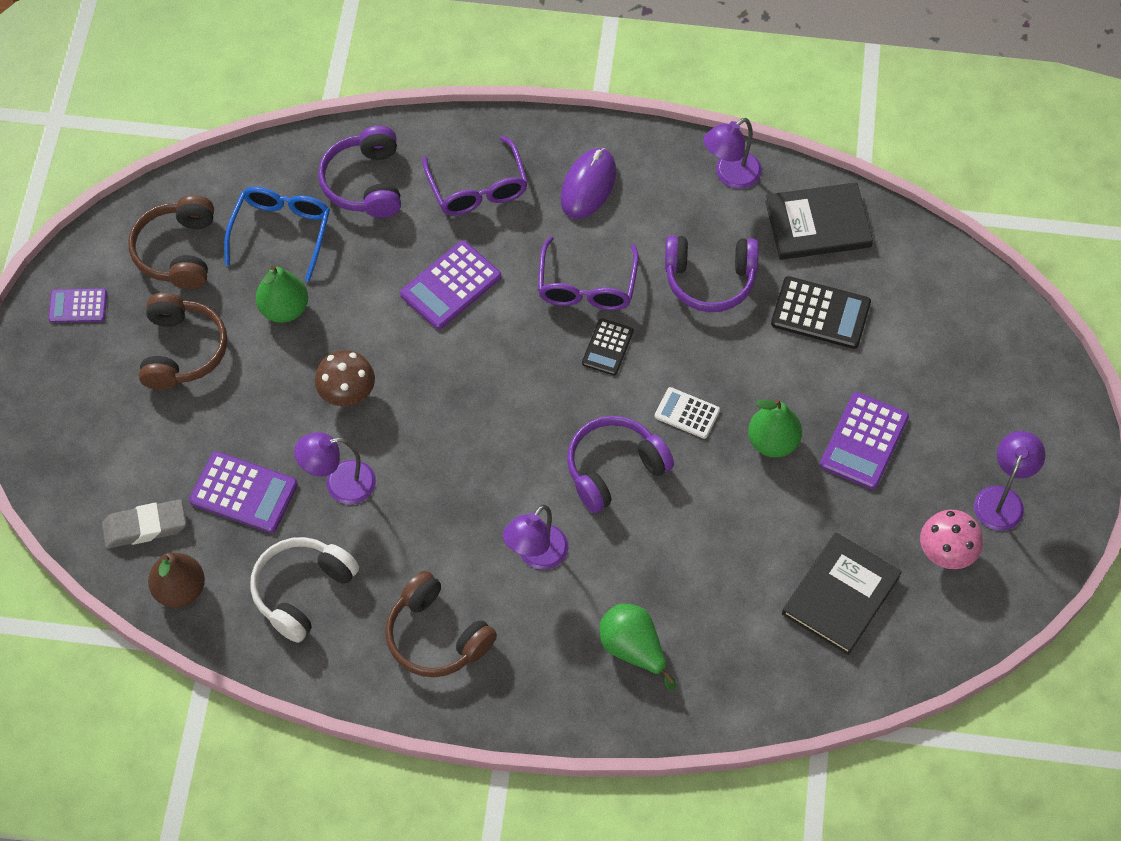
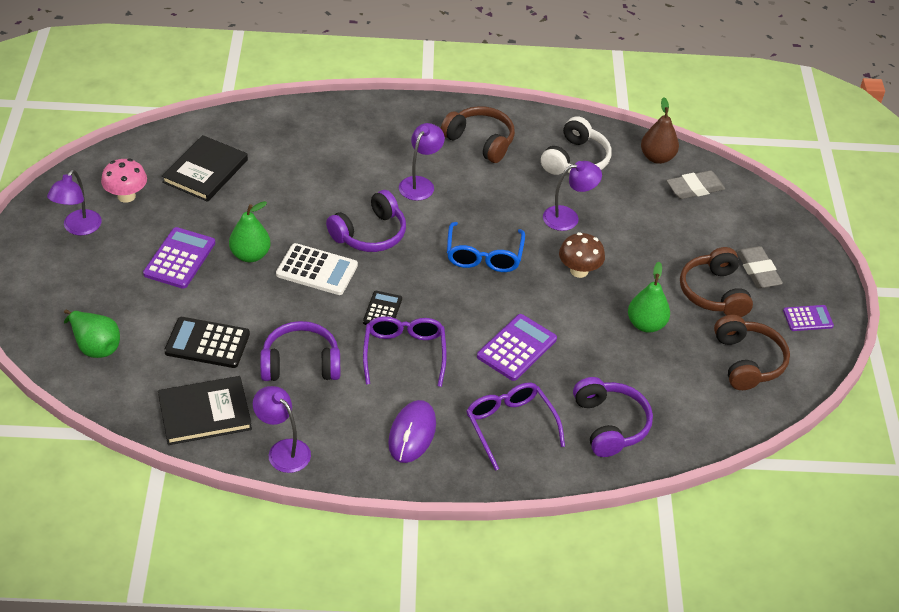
camera: 170 degrees right, 15 degrees down
purple calculator [189,451,298,533] -> none
blue glasses [224,187,330,282] -> blue glasses moved to [447,222,525,272]
green pear [599,604,676,690] -> green pear moved to [64,310,120,358]
white calculator [655,387,720,439] -> white calculator [276,243,358,295], size x1.61
purple lamp [704,118,762,189] -> purple lamp turned 90 degrees counterclockwise [253,386,311,473]
none -> grey eraser [737,246,783,289]

